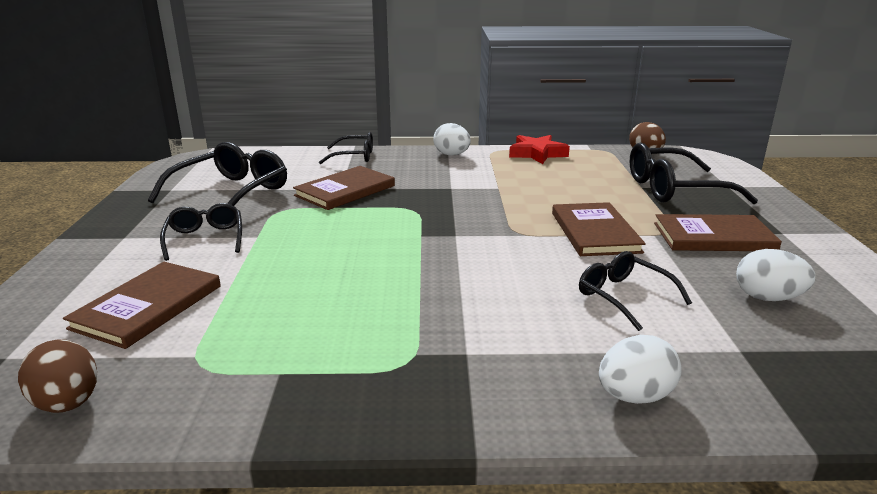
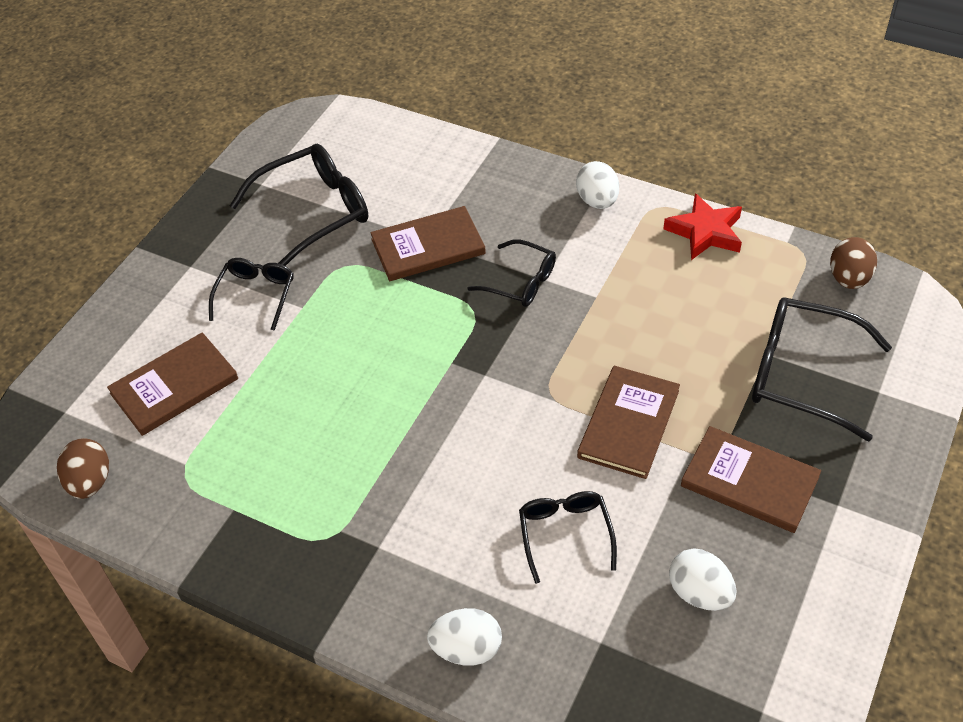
camera: 30 degrees right, 25 degrees up
black glasses [319,132,373,164] -> black glasses moved to [467,239,556,307]

